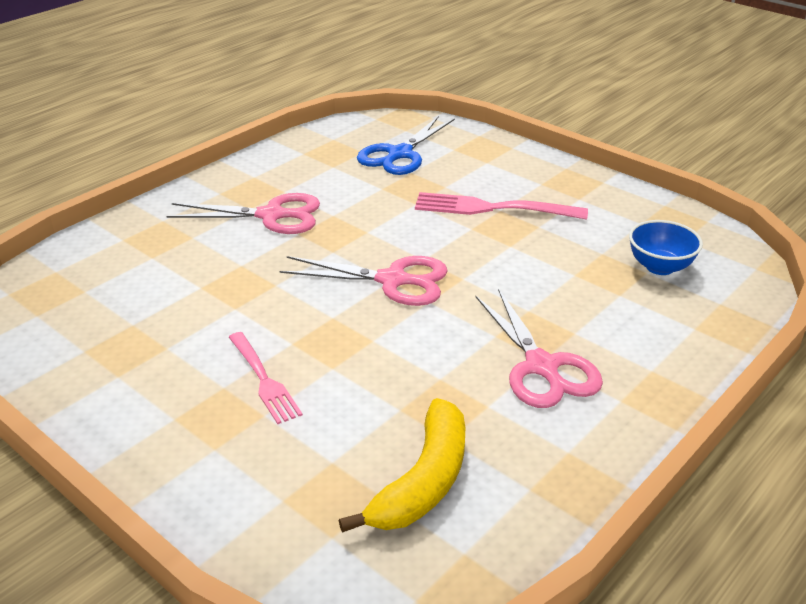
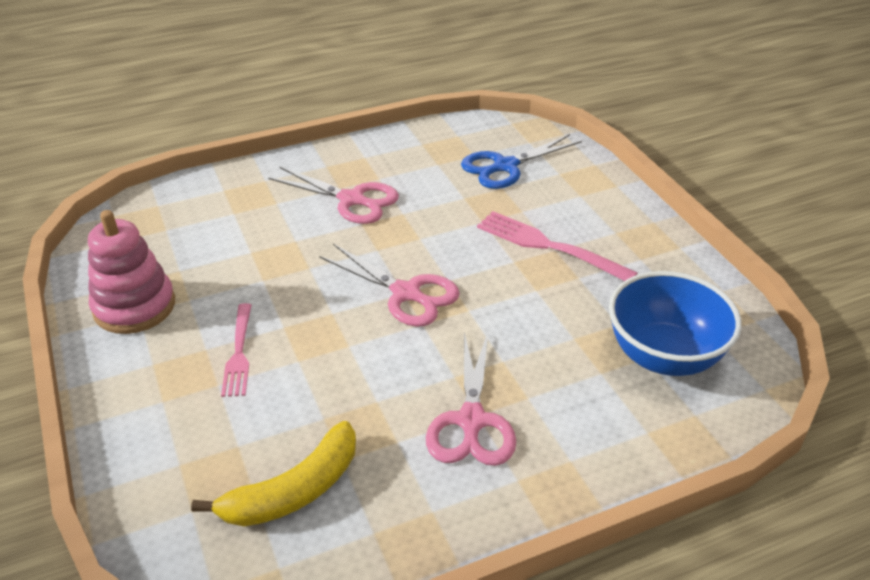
camera: 25 degrees right, 5 degrees up
blue bowl [629,220,703,275] -> blue bowl [609,271,742,376], size x1.71
none -> pink stacking toy [88,210,175,334]

